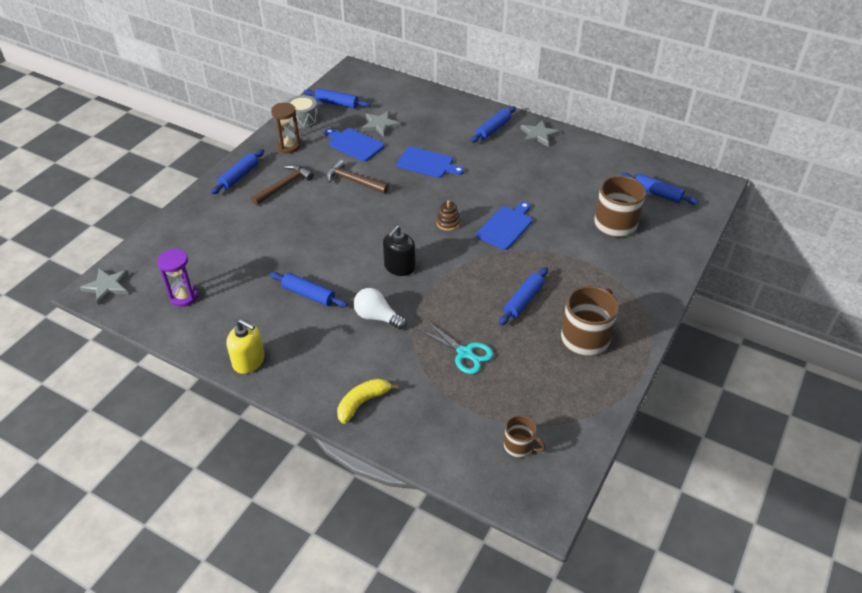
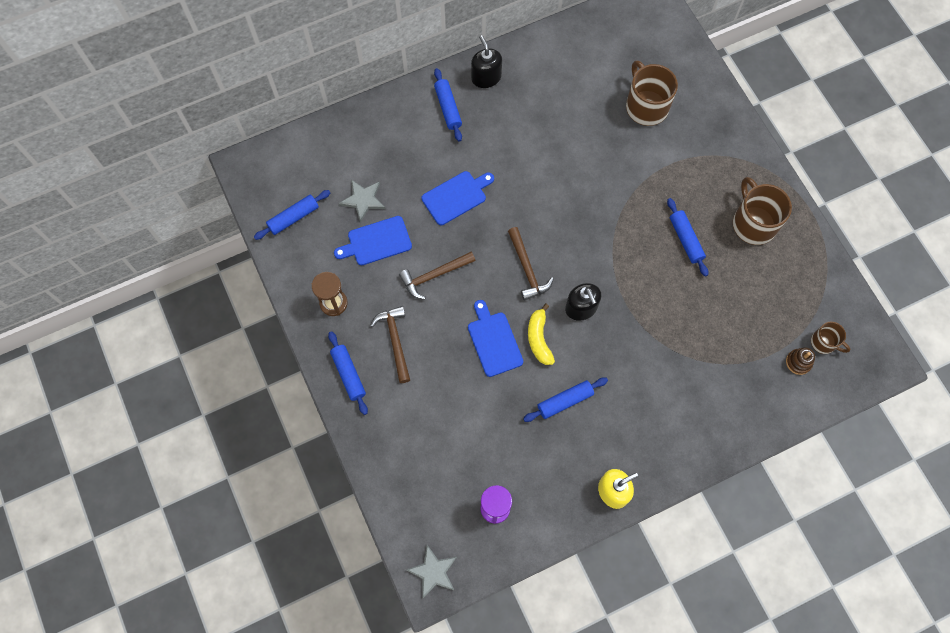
camera: 55 degrees left, 25 degrees up
grey drum [286,95,318,129] -> none
yellow banana [337,378,399,424] -> yellow banana moved to [528,303,555,365]
white light bulb [354,288,407,329] -> none
turquoise scissors [418,321,494,374] -> none
brown stacking toy [436,200,460,231] -> brown stacking toy moved to [786,347,815,375]
blue cutting board [476,202,533,250] -> blue cutting board moved to [468,300,523,377]
brown mug [504,415,546,458] -> brown mug turned 60 degrees clockwise [811,322,850,354]
grey star [520,120,560,147] -> black soap dispenser [471,35,502,88]
blue rolling pin [621,173,698,204] -> none
none -> brown hammer [508,227,554,301]

